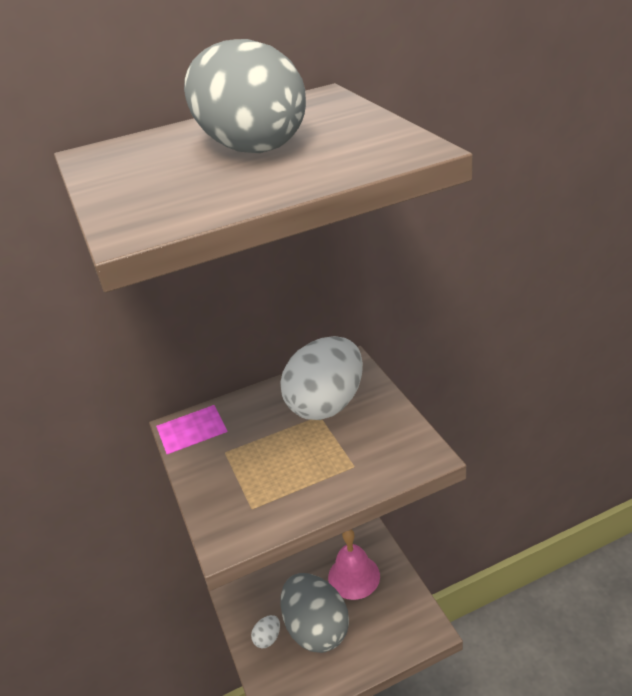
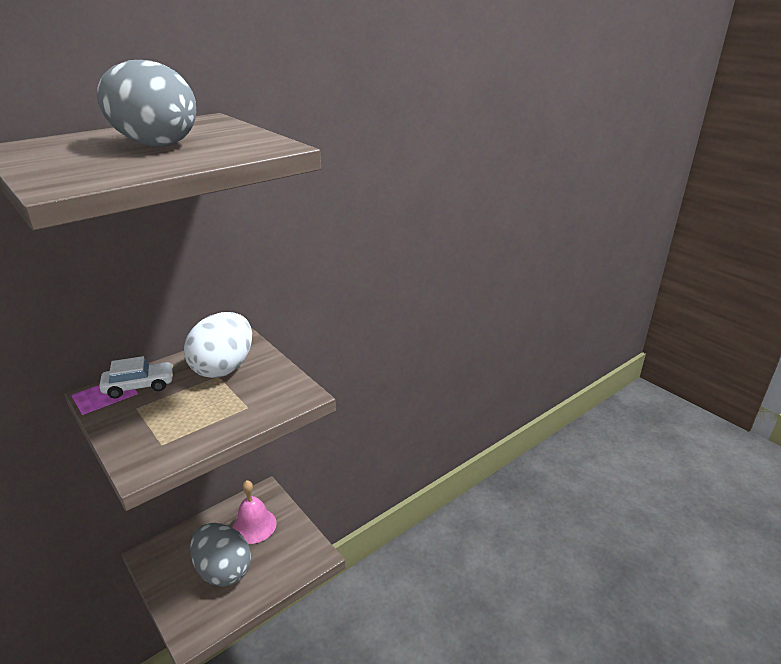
camera: 20 degrees left, 5 degrees down
white egg [251,615,280,648] -> none
none -> white car [99,356,173,398]

